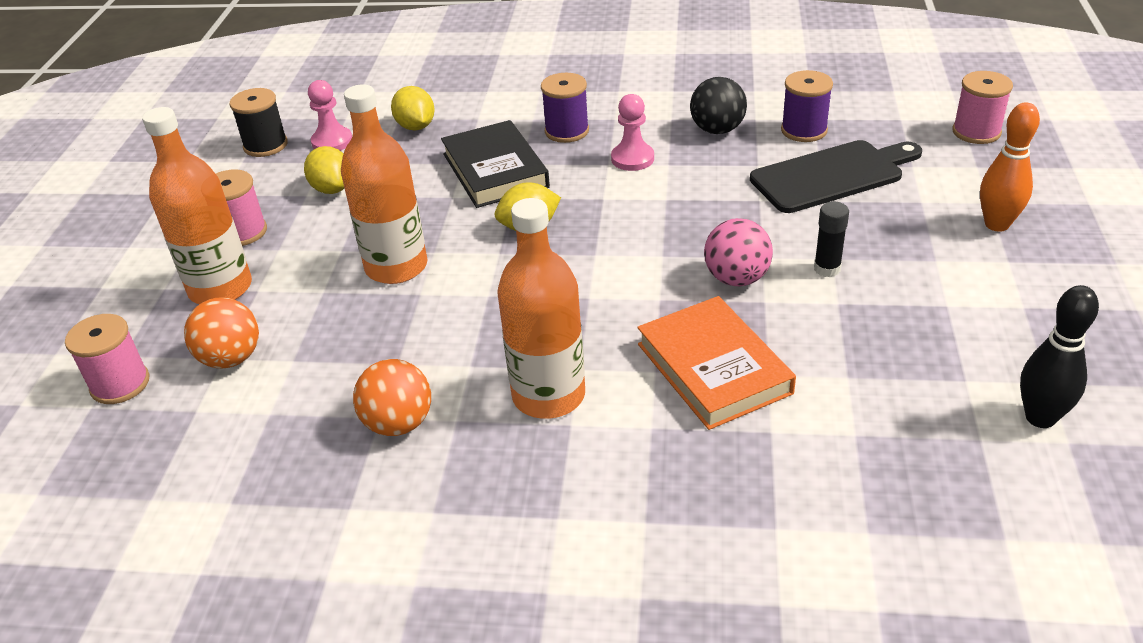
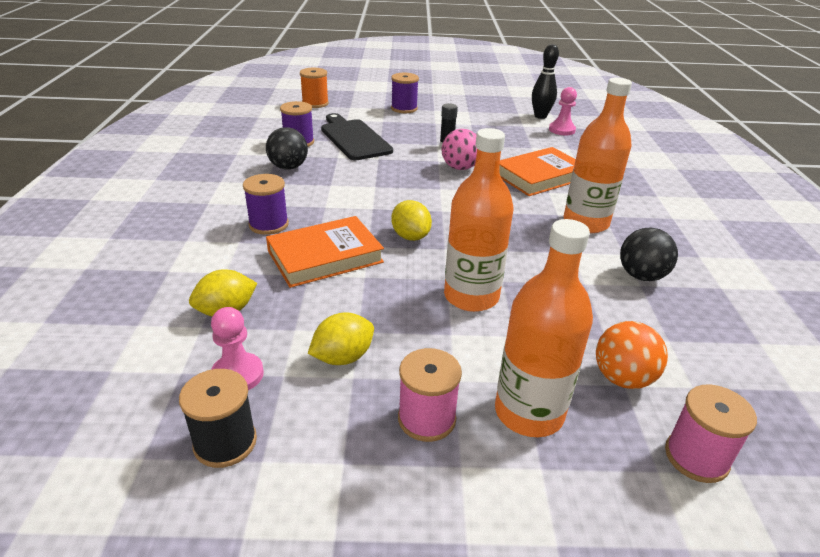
camera: 100 degrees left, 5 degrees down
orange ball [353,359,431,436] -> black ball [620,228,678,281]
black book [441,120,550,208] -> orange book [266,216,384,288]
pink pawn [611,94,654,171] -> pink pawn moved to [549,87,577,135]
pink spool [952,71,1013,144] -> orange spool [300,68,329,108]
orange bowling pin [980,102,1040,232] -> purple spool [391,73,419,113]

